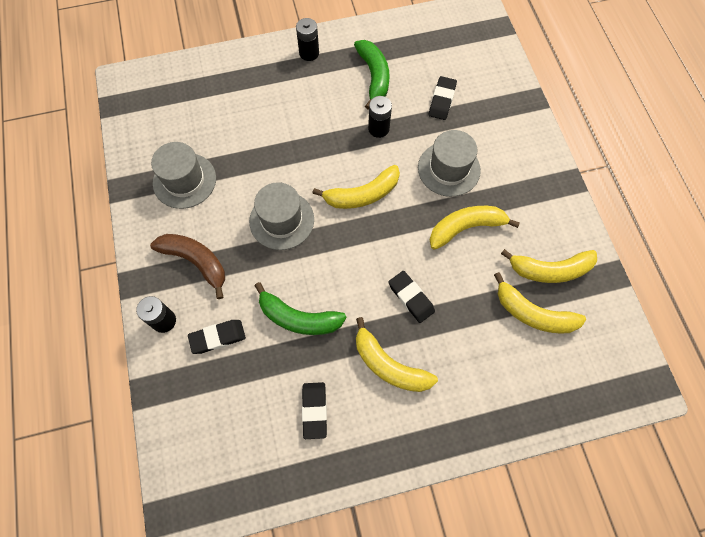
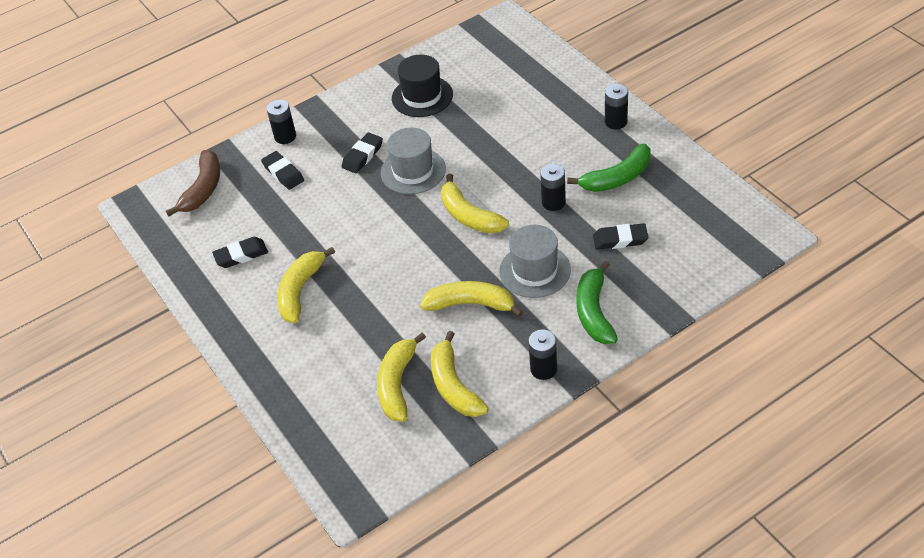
camera: 75 degrees right, 20 degrees down
brown banana [150,234,225,299] -> brown banana moved to [166,150,220,216]
grey hat [151,142,216,209] -> black hat [392,55,453,117]
green banana [255,282,347,335] -> green banana moved to [576,261,618,344]
black eraser [388,271,435,323] -> black eraser moved to [341,133,383,174]
yellow banana [430,206,520,250] -> yellow banana turned 45 degrees counterclockwise [420,281,523,317]
none -> black battery [528,329,557,380]

